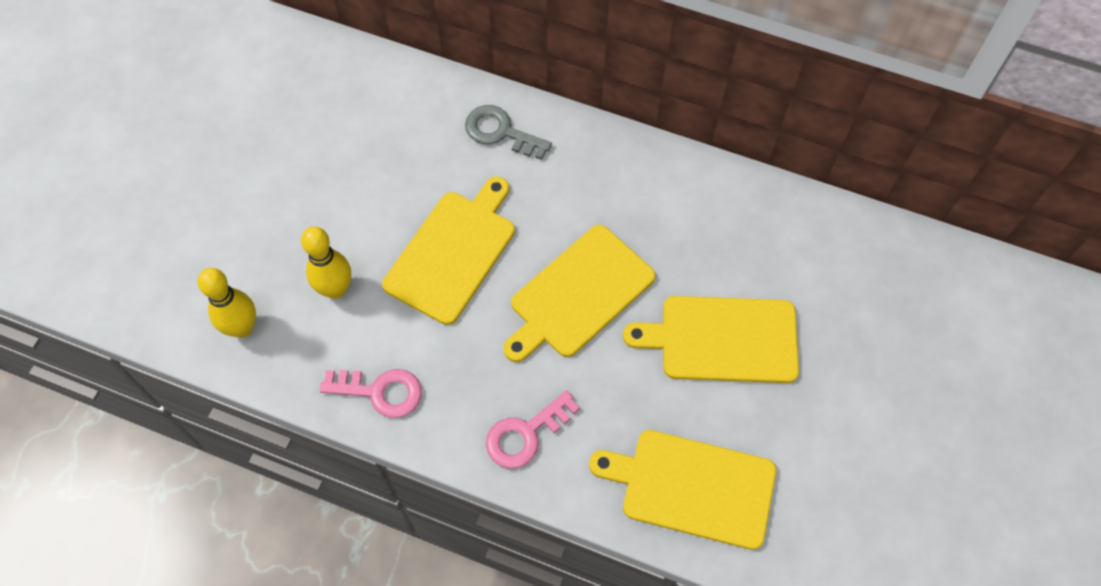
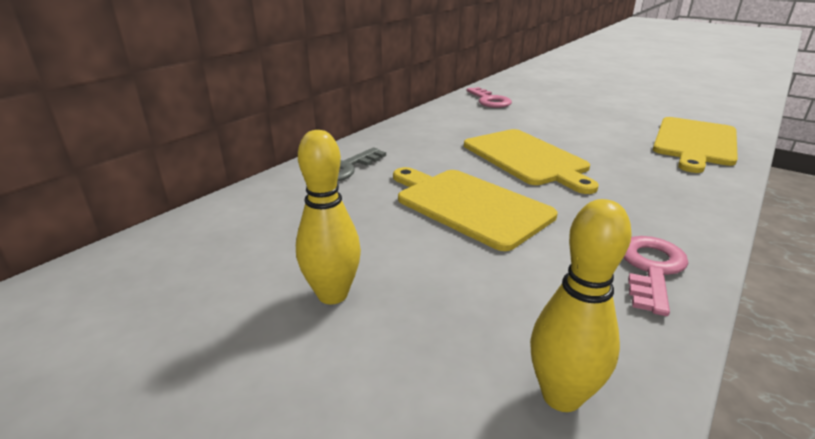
camera: 75 degrees left, 35 degrees down
yellow bowling pin [301,226,351,299] -> yellow bowling pin moved to [296,130,361,304]
pink key [486,390,580,468] -> pink key moved to [466,87,512,108]
yellow cutting board [623,296,799,383] -> none

